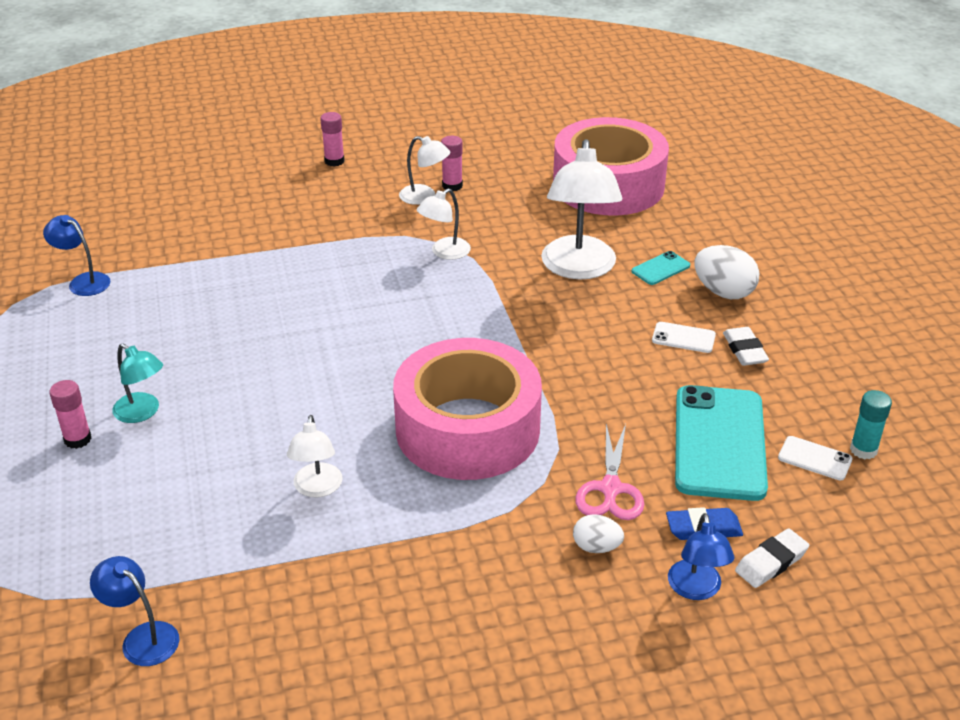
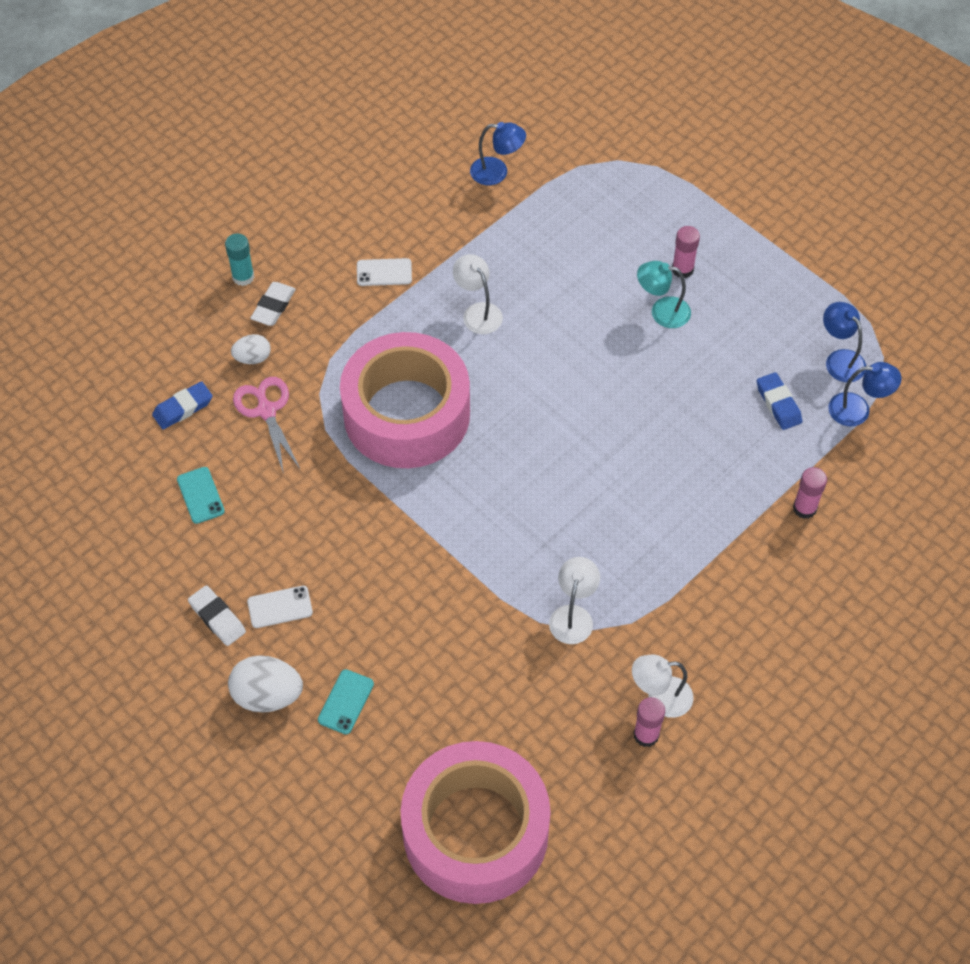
camera: 150 degrees right, 20 degrees up
pink glue stick [320,112,345,167] -> pink glue stick moved to [793,467,827,519]
white lamp [541,139,622,279] -> none
blue lamp [668,513,735,600] -> blue lamp moved to [823,302,866,382]
turquoise phone [675,385,768,501] -> turquoise phone [177,467,225,524], size x0.43
white eraser [735,529,809,588] -> white eraser moved to [250,282,296,326]
white phone [778,436,853,480] -> white phone moved to [357,258,412,286]
turquoise glue stick [850,390,892,459] -> turquoise glue stick moved to [225,233,254,286]
none -> blue eraser [757,372,802,430]

